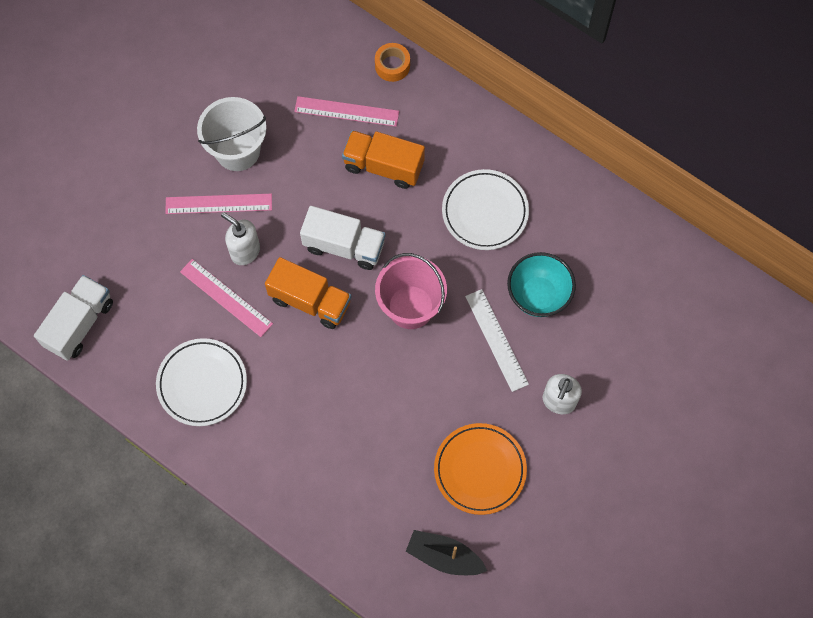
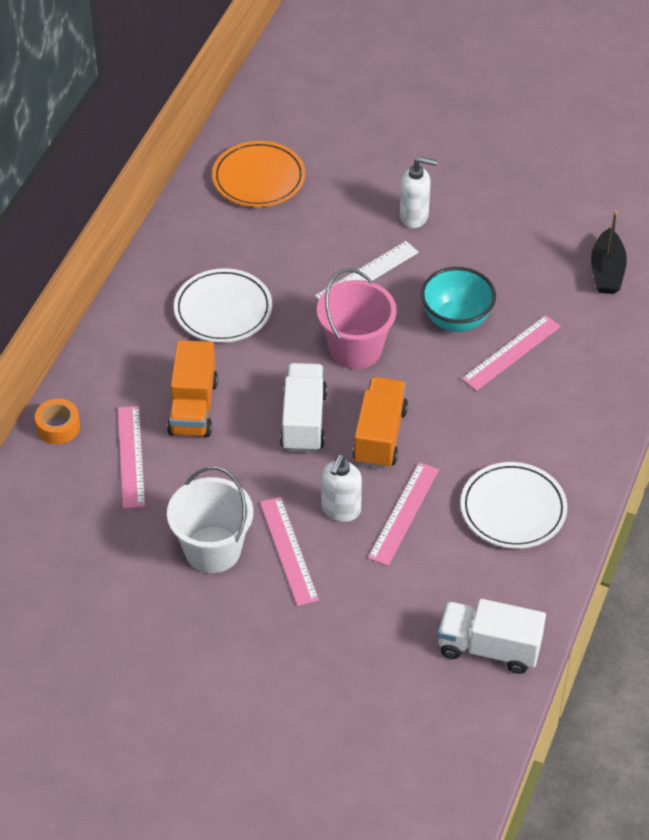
camera: 105 degrees left, 20 degrees down
orange plate [434,423,527,515] -> orange plate moved to [212,141,305,207]
turquoise bowl [507,252,576,317] -> turquoise bowl moved to [421,267,496,332]
none -> pink ruler [462,315,561,391]

